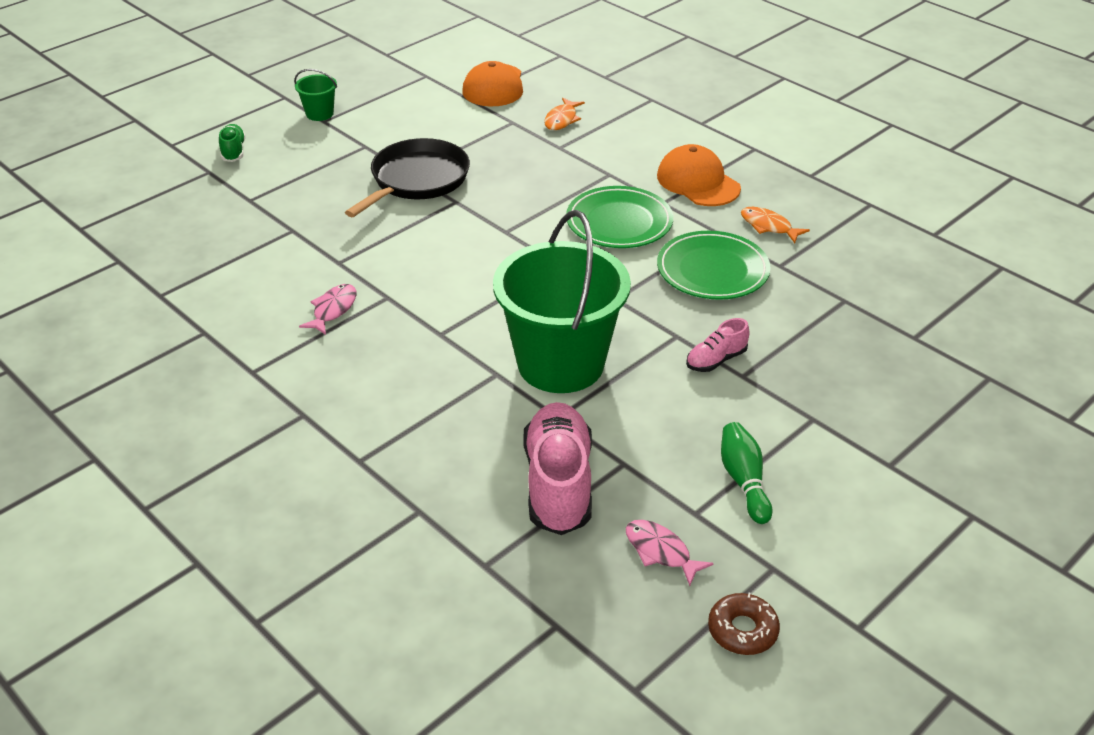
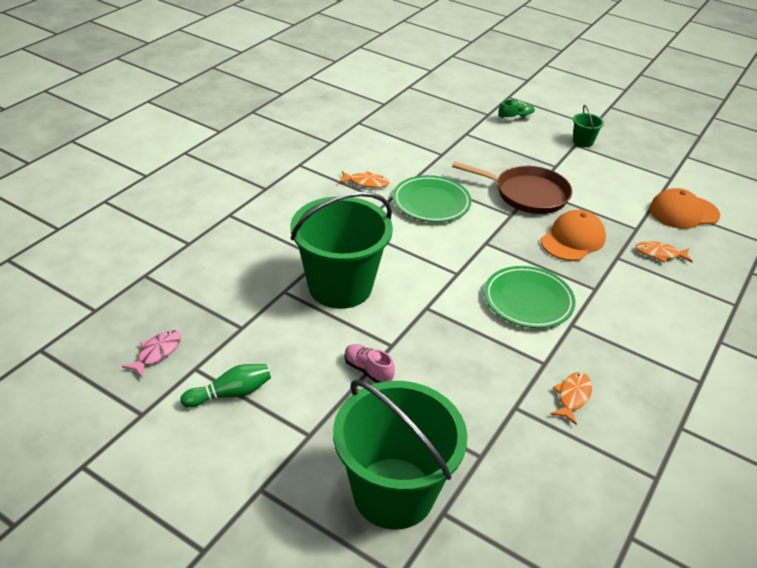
camera: 75 degrees right, 0 degrees up
pink fish [299,284,357,335] -> orange fish [338,171,390,188]
black pan [345,138,470,217] -> brown pan [452,161,572,214]
pink shoe [523,402,592,535] -> none
orange cap [657,144,741,206] -> orange cap moved to [541,210,606,261]
green plate [657,231,771,300] -> green plate moved to [393,175,472,222]
brown donut [708,593,780,655] -> none
none -> green bucket [333,379,468,529]

